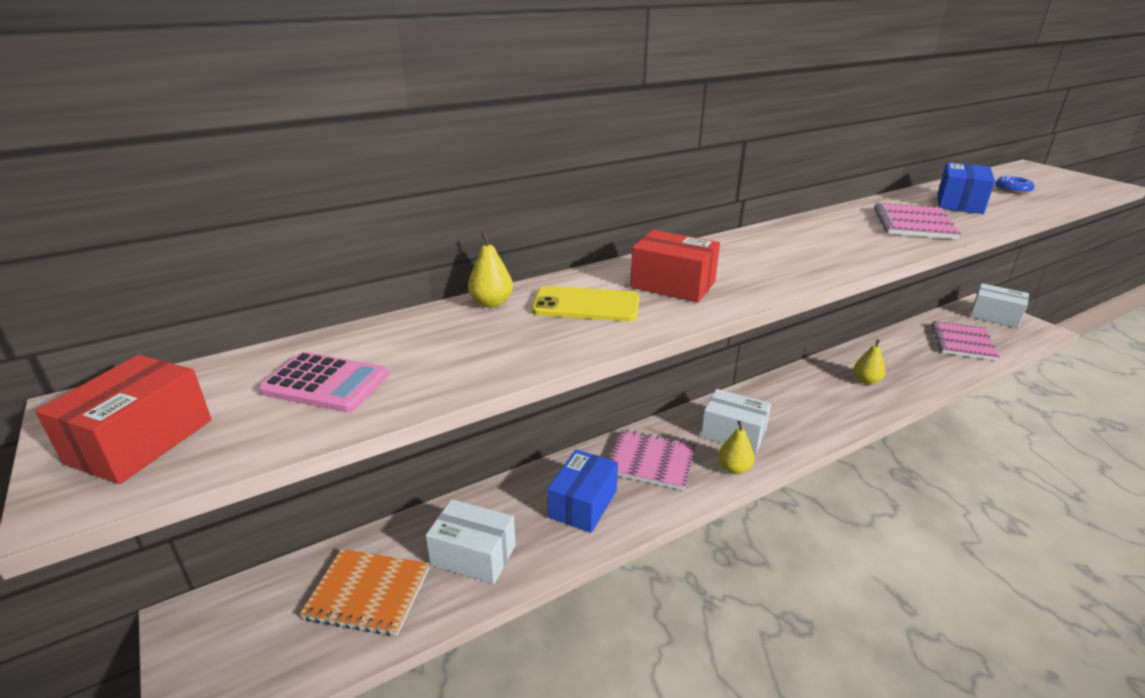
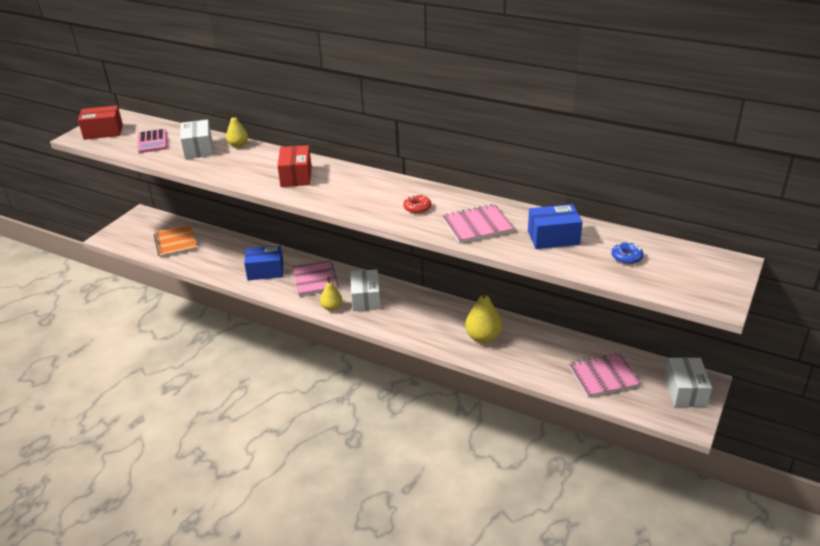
camera: 60 degrees right, 5 degrees up
white box [425,499,516,584] -> white box moved to [180,119,213,159]
yellow phone [532,286,640,321] -> none
yellow pear [854,339,886,385] -> yellow pear [465,288,502,343], size x1.58
none -> red donut [403,194,432,214]

